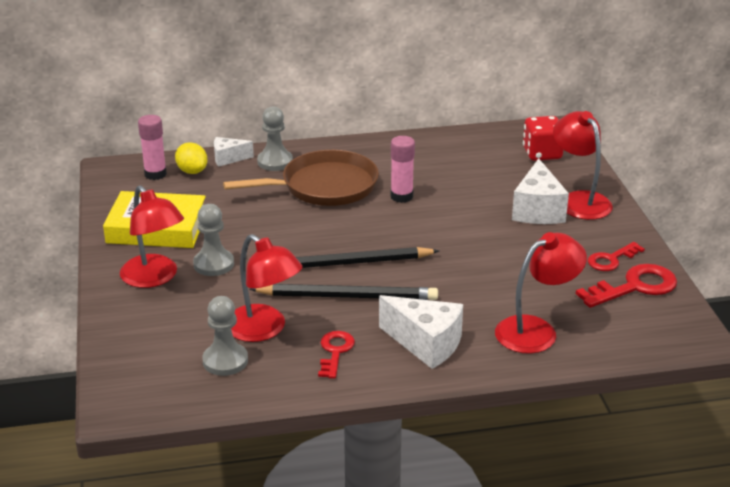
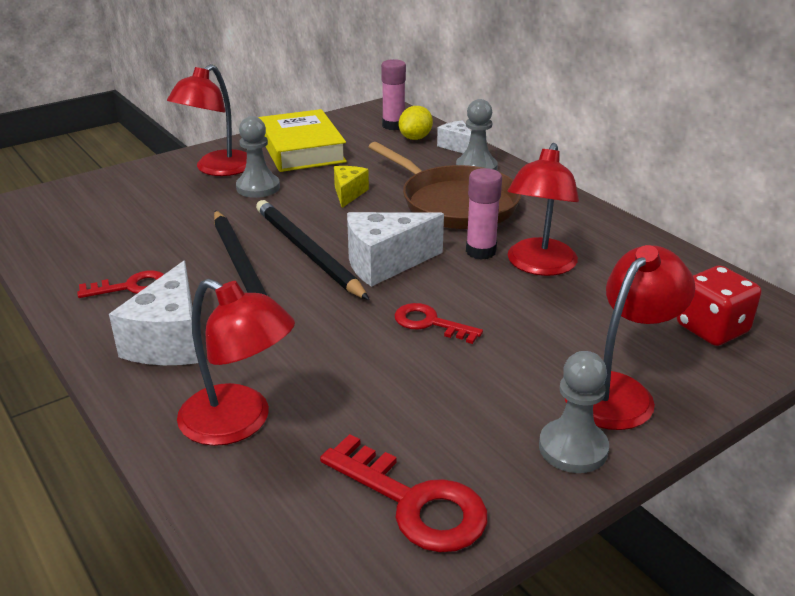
camera: 65 degrees right, 0 degrees up
grey pawn [202,296,248,376] -> grey pawn moved to [539,351,609,473]
red lamp [231,234,303,342] -> red lamp moved to [508,143,579,276]
white cheese [512,158,569,224] -> white cheese moved to [347,212,444,287]
red key [588,242,645,271] -> red key moved to [395,303,483,344]
none -> yellow cheese [334,166,369,208]

